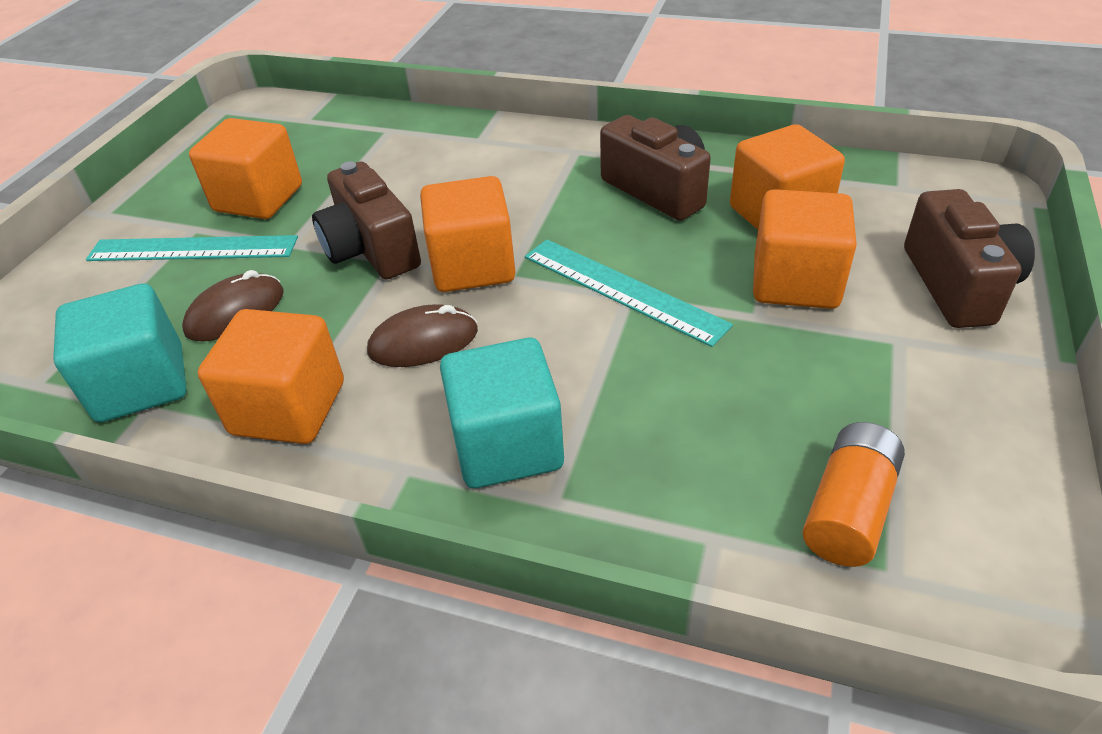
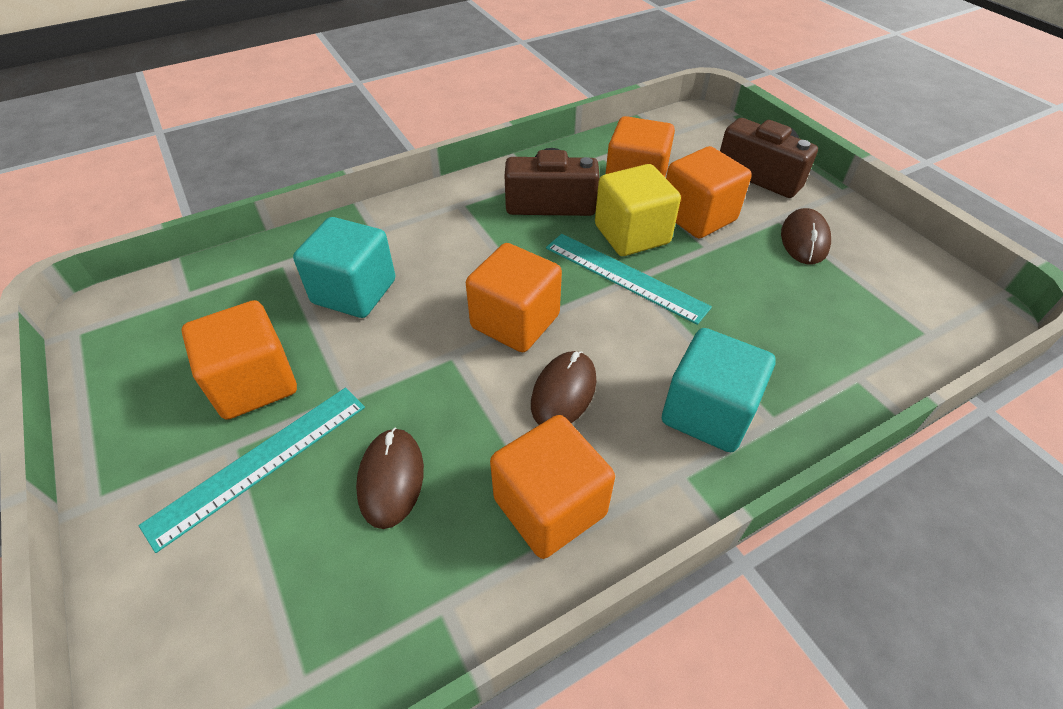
camera: 50 degrees left, 5 degrees up
turquoise cube [53,283,187,422] -> turquoise cube moved to [293,217,396,318]
brown camera [312,161,421,279] -> none
turquoise ruler [525,239,733,347] -> turquoise ruler turned 45 degrees clockwise [546,234,712,325]
orange battery [802,422,905,567] -> none
none -> yellow cube [595,164,681,256]
none -> brown mouse [781,208,831,264]

